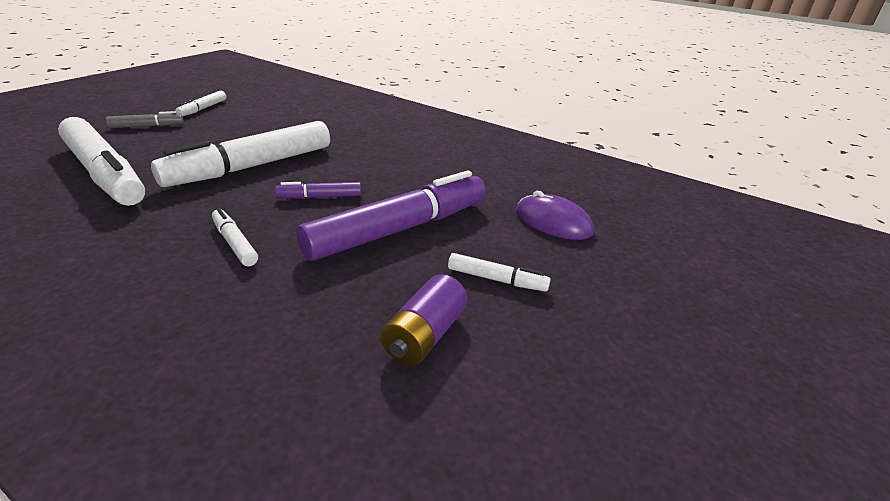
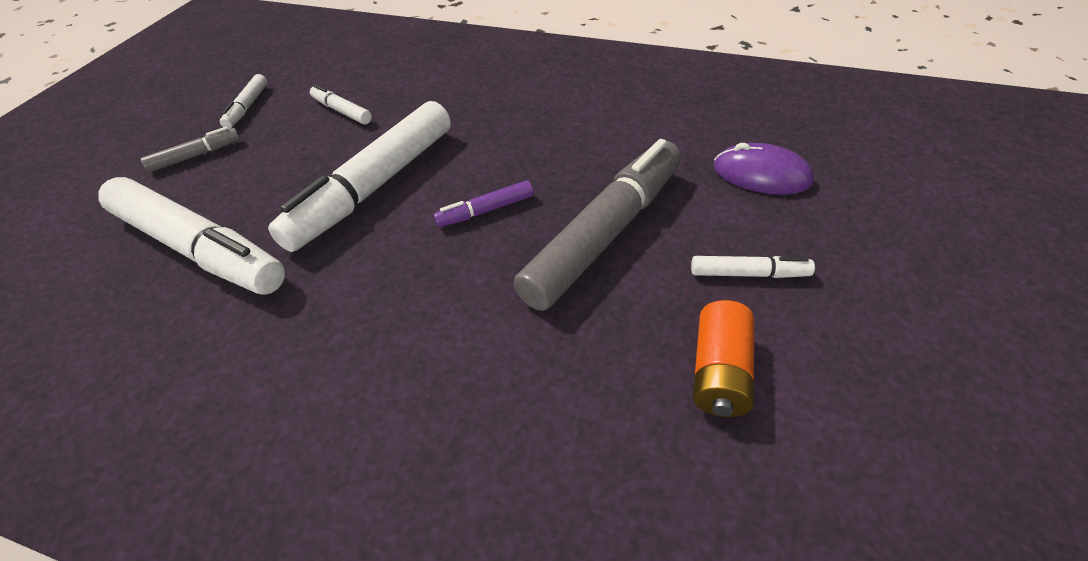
camera: 10 degrees left, 15 degrees up
white marker [212,208,258,266] -> white marker moved to [310,84,372,124]
purple marker [297,170,486,261] -> grey marker [514,139,681,311]
purple battery [380,274,468,366] -> orange battery [693,300,754,417]

